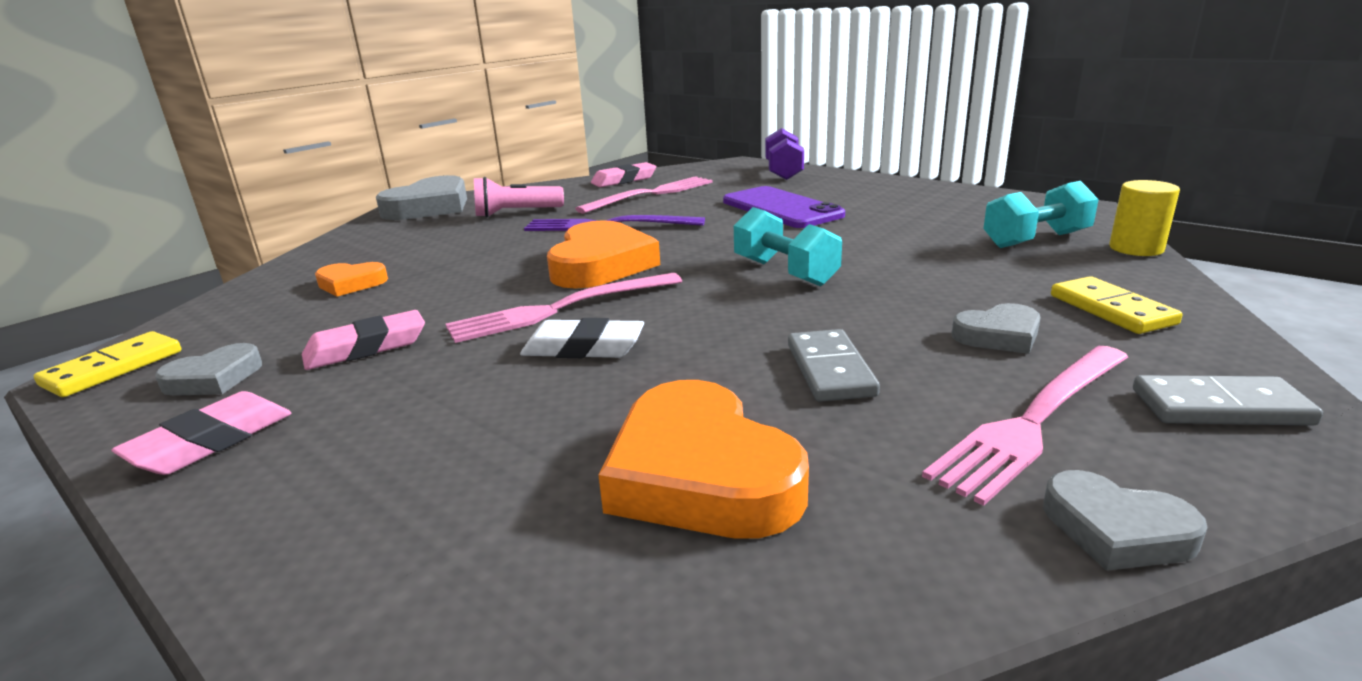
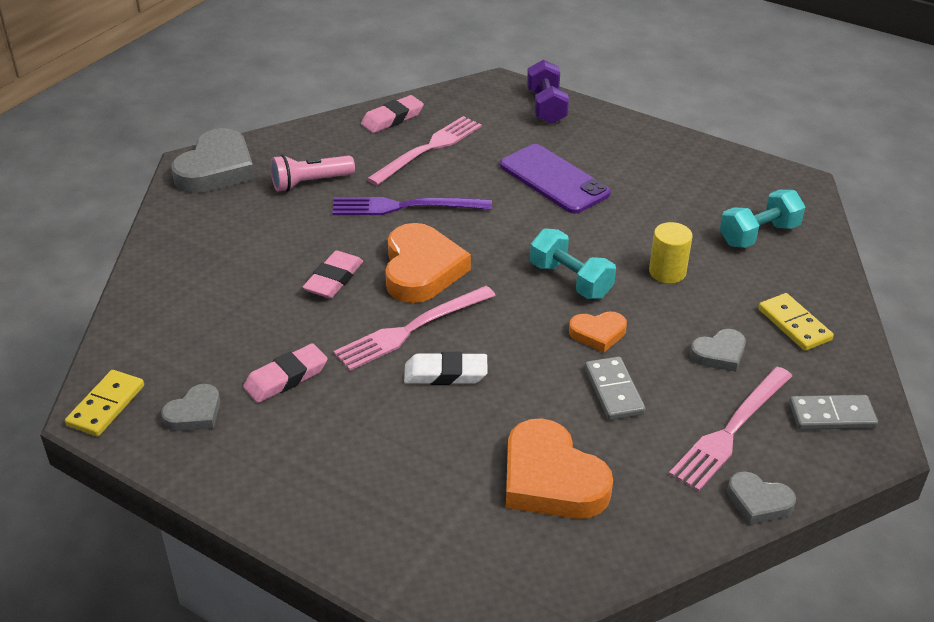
camera: 10 degrees left, 15 degrees up
pink eraser [112,391,292,475] -> pink eraser moved to [302,250,363,298]
orange heart [315,262,388,296] -> orange heart moved to [569,311,627,352]
yellow cylinder [1109,180,1180,256] -> yellow cylinder moved to [649,222,693,284]

